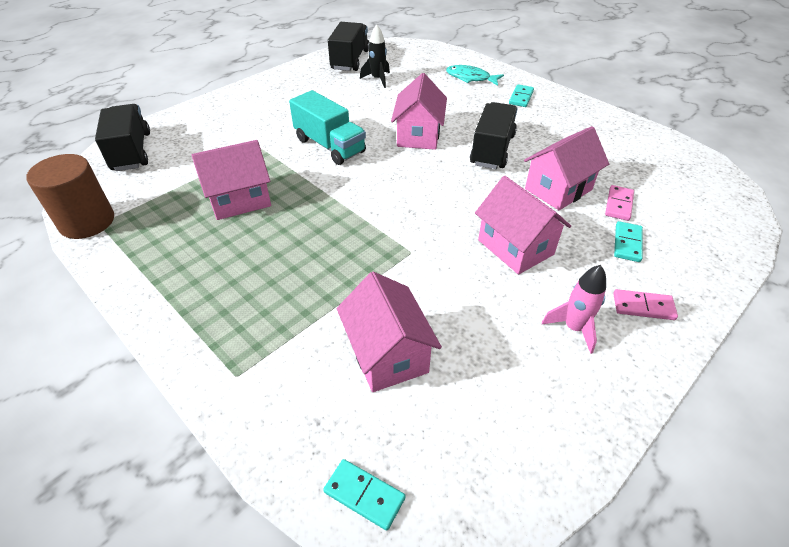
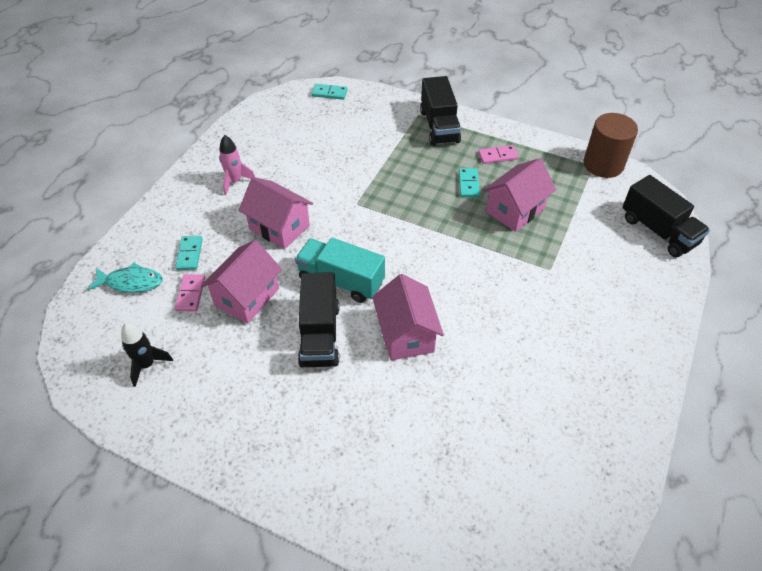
camera: 160 degrees right, 5 degrees up
turquoise truck [289,90,366,165] -> turquoise truck moved to [295,238,385,303]
black truck [328,22,369,71] -> black truck moved to [420,76,461,146]
pink house [337,272,442,392] -> none
black rocket [360,24,390,88] -> black rocket moved to [121,323,173,387]
turquoise fish [446,65,504,86] -> turquoise fish moved to [87,262,163,293]
turquoise domino [509,84,534,107] -> turquoise domino moved to [459,168,480,197]
pink domino [613,289,678,320] -> pink domino moved to [478,145,519,164]

